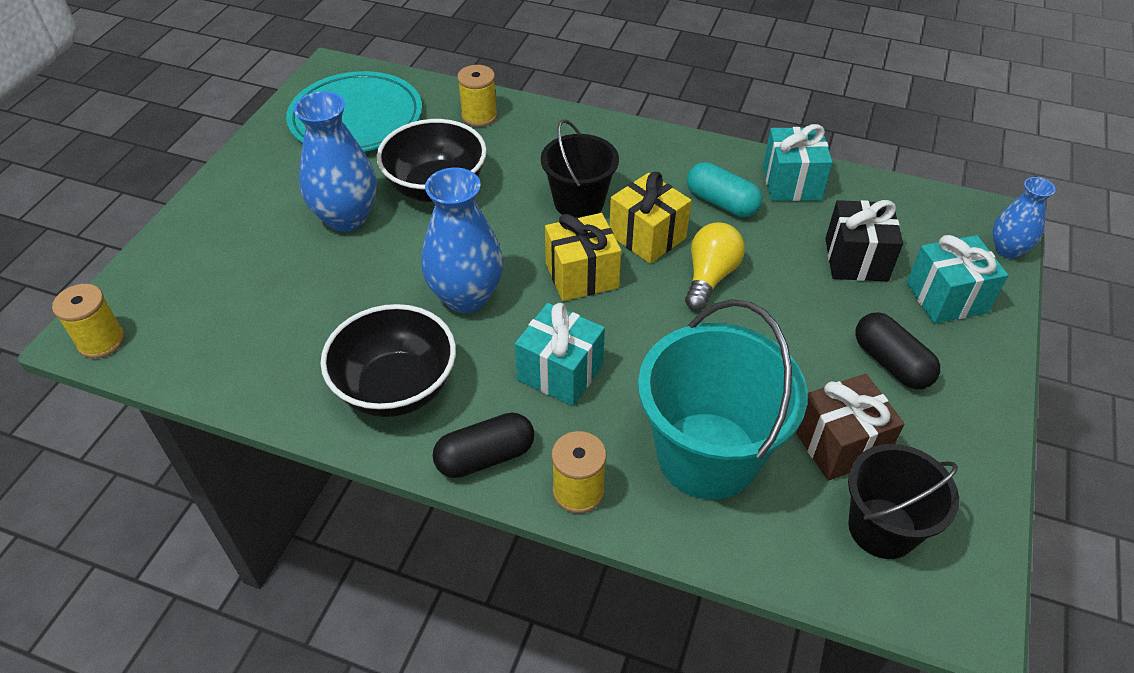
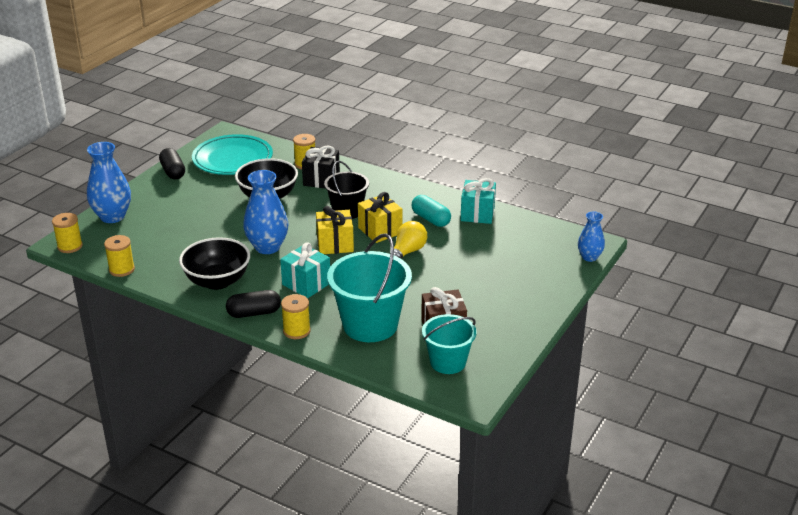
camera: 10 degrees right, 15 degrees down
blue vase [294,91,377,232] -> blue vase moved to [87,142,131,223]
black gift [825,200,903,281] -> black gift moved to [302,146,340,189]
black bucket [848,444,959,559] -> turquoise bucket [422,314,476,374]
black capsule [855,312,940,389] -> black capsule moved to [159,148,185,179]
turquoise gift [907,235,1008,324] -> none
none -> yellow spool [104,235,135,277]

